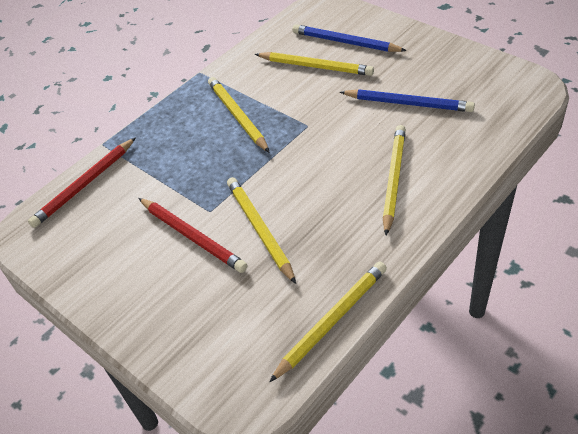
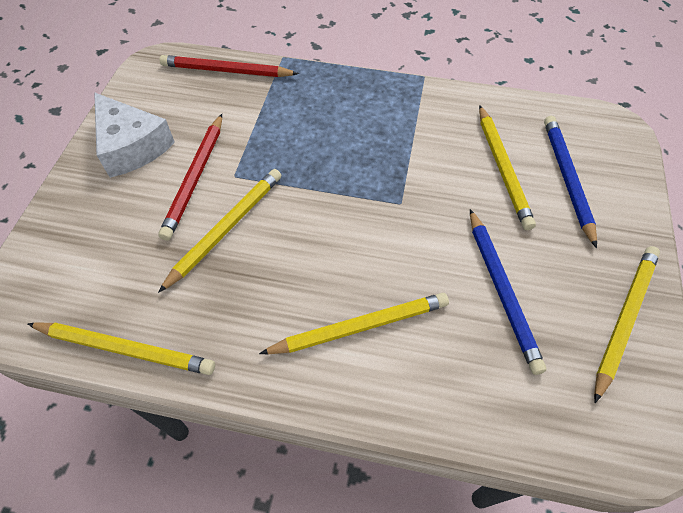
camera: 55 degrees right, 10 degrees up
yellow pencil [208,77,270,153] -> yellow pencil moved to [594,246,660,403]
none -> white cheese [94,92,175,178]

